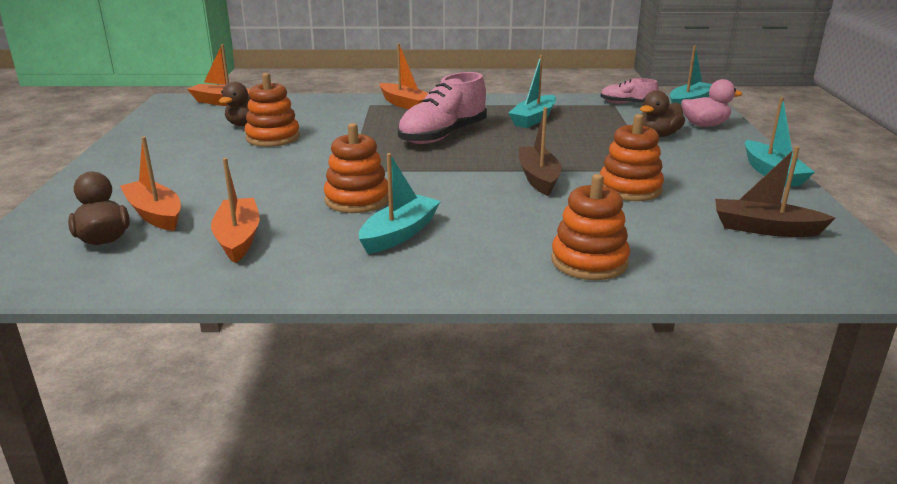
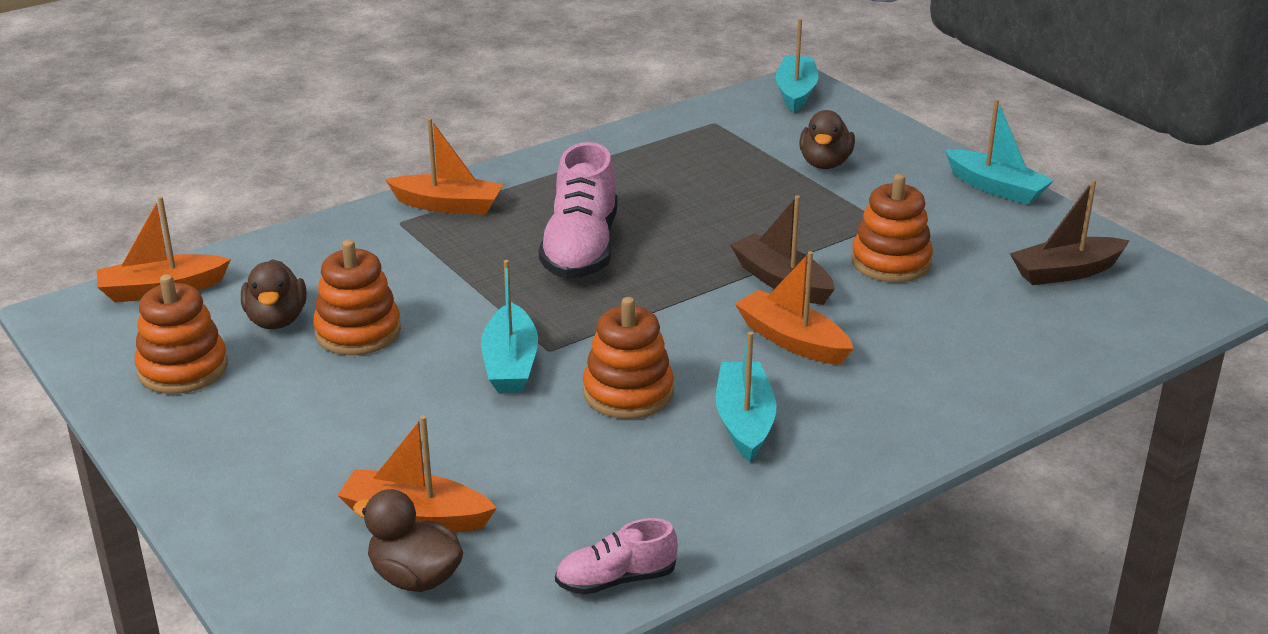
camera: 35 degrees left, 5 degrees up
orange boat [211,158,260,263] -> orange boat moved to [735,251,854,365]
turquoise boat [508,55,556,128] -> turquoise boat moved to [481,260,538,393]
orange stacking toy [551,174,630,280] -> orange stacking toy moved to [134,274,228,394]
pink shoe [601,78,659,104] -> pink shoe moved to [555,518,678,595]
pink duck [681,79,742,127] -> none

